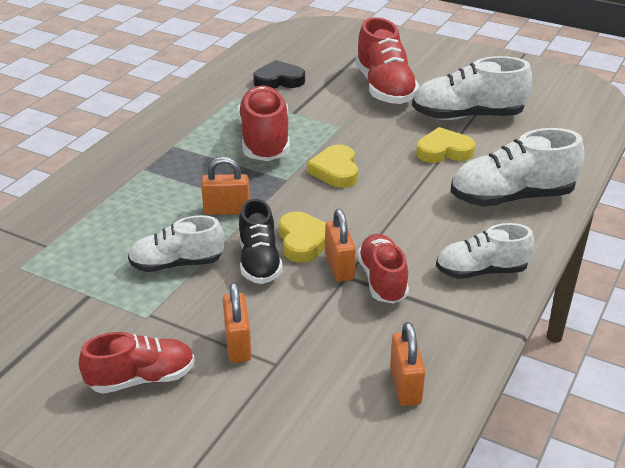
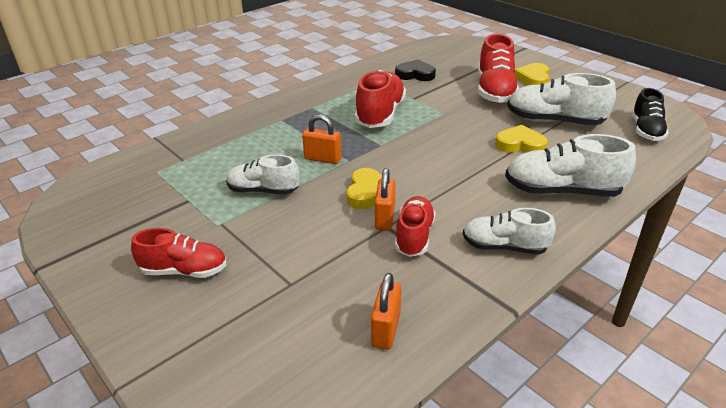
camera: 20 degrees right, 0 degrees up
orange padlock [223,282,251,363] -> none
black shoe [239,199,283,284] -> black shoe moved to [631,88,669,141]
yellow heart [307,145,358,188] -> yellow heart moved to [514,63,549,85]

